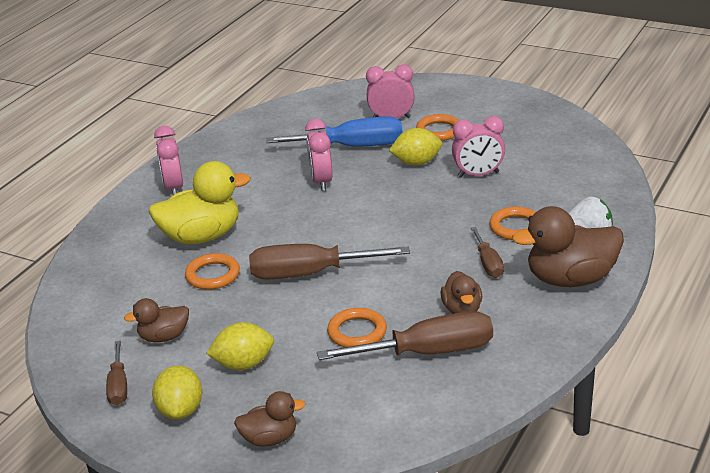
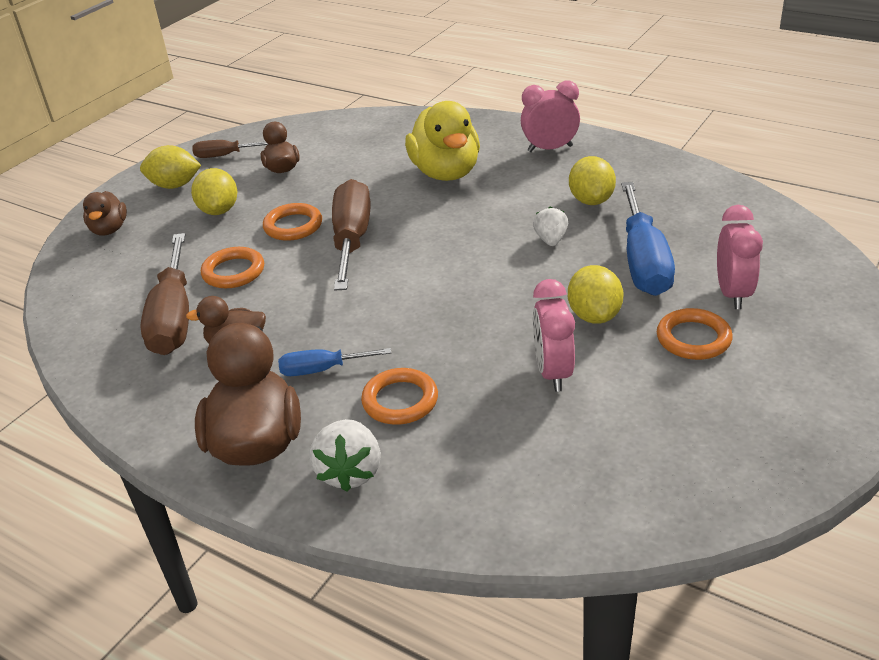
camera: 95 degrees right, 5 degrees up
orange ring [185,253,240,290] -> orange ring moved to [263,203,322,241]
pink clock [305,119,333,191] -> white strawberry [533,206,568,246]
brown screwdriver [471,227,504,278] -> blue screwdriver [278,348,391,376]
none -> yellow lemon [569,156,616,205]

